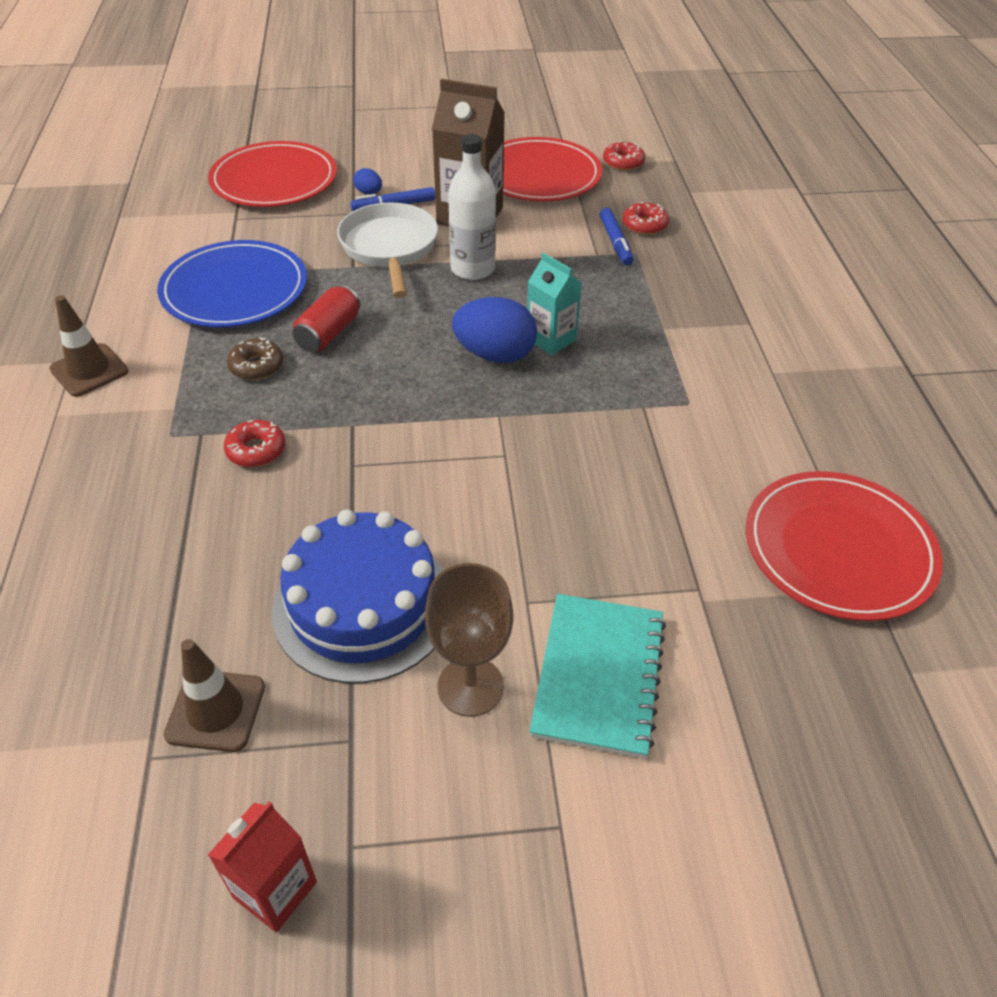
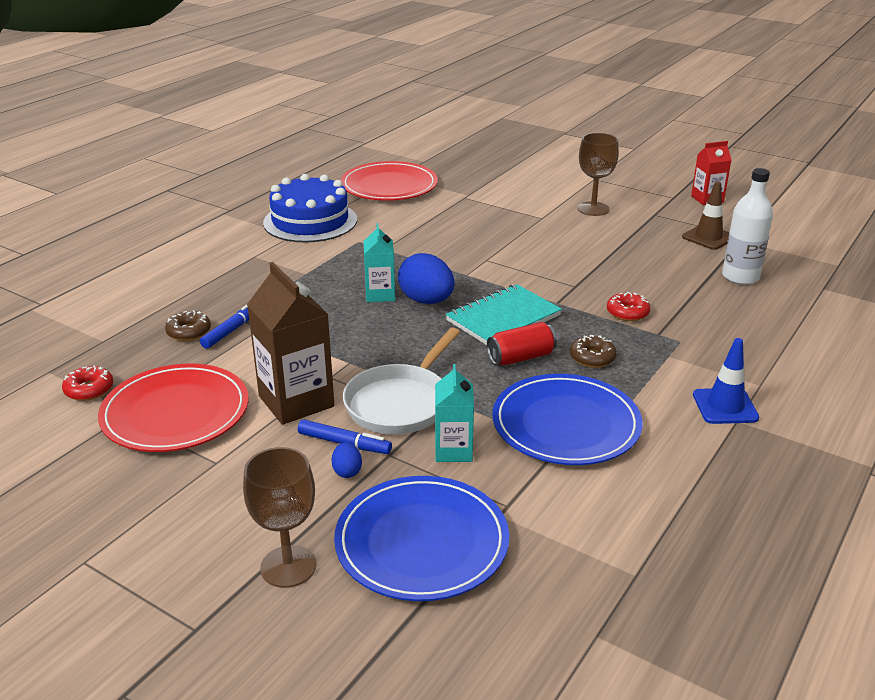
camera: 140 degrees left, 15 degrees down
brown traffic cone [49,295,128,397] -> blue traffic cone [693,338,759,424]
red plate [208,141,337,207] -> blue plate [334,476,509,601]
blue cake [272,510,444,683] -> blue cake moved to [263,174,357,243]
white bottle [448,134,496,280] -> white bottle moved to [722,168,773,285]
turquoise notebook [529,594,666,759] -> turquoise notebook moved to [446,284,562,345]
red donut [623,202,669,235] -> brown donut [165,310,211,341]
none -> brown goblet [243,447,316,588]
none -> turquoise carton [435,364,474,462]

